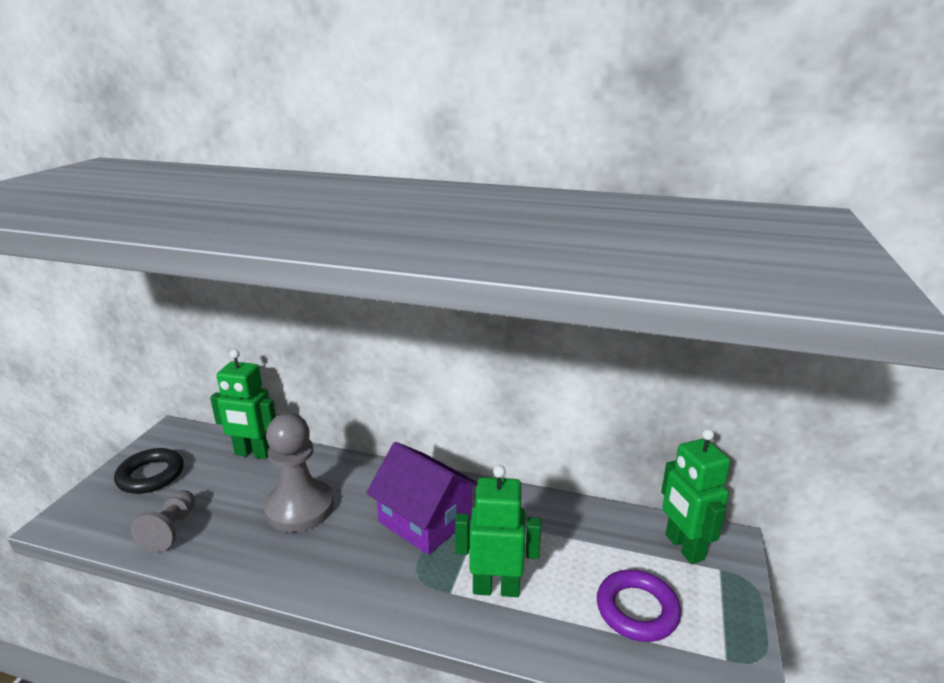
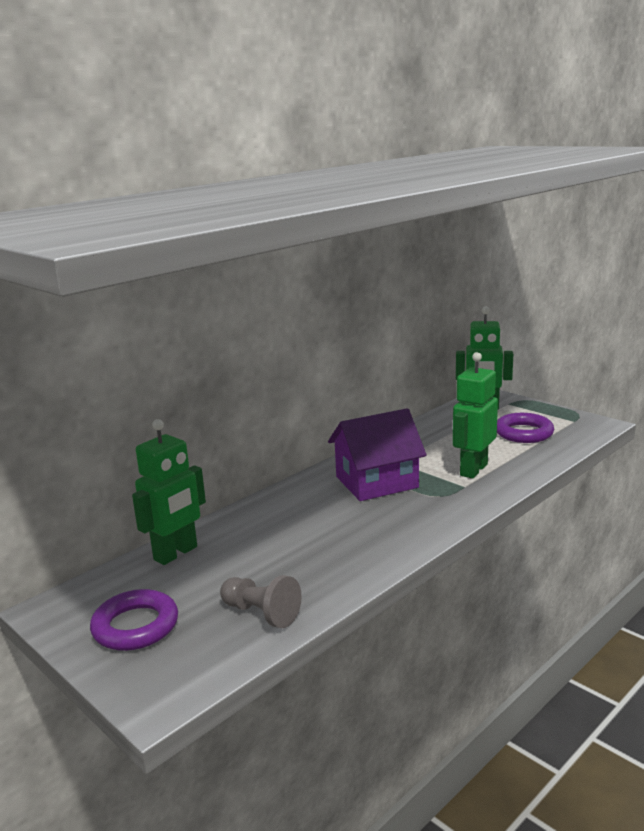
camera: 60 degrees left, 5 degrees down
black ring [114,448,184,494] -> purple ring [90,589,178,651]
grey pawn [264,413,334,532] -> none

